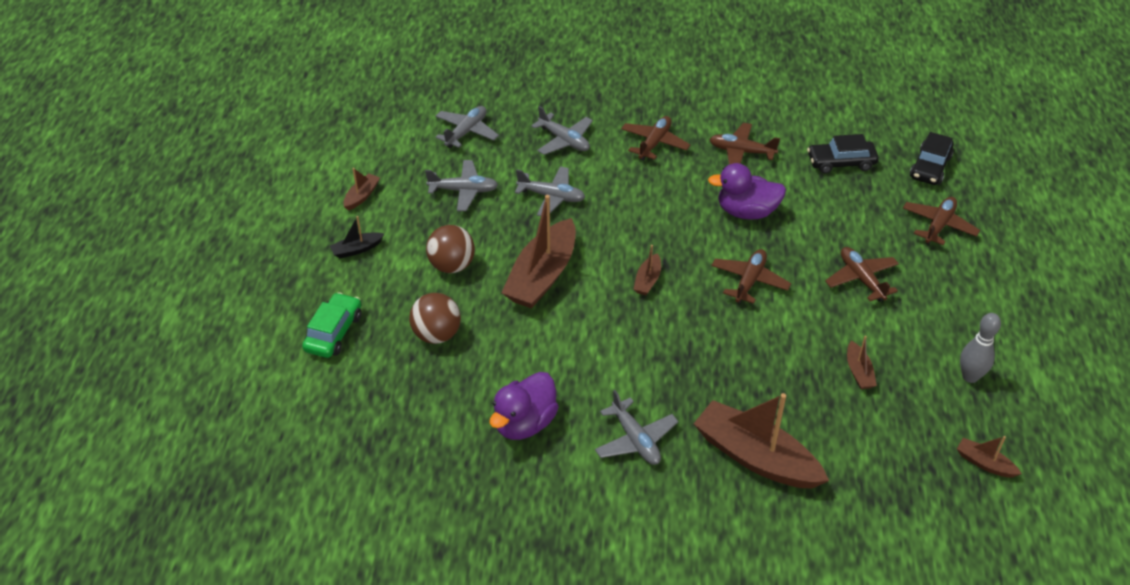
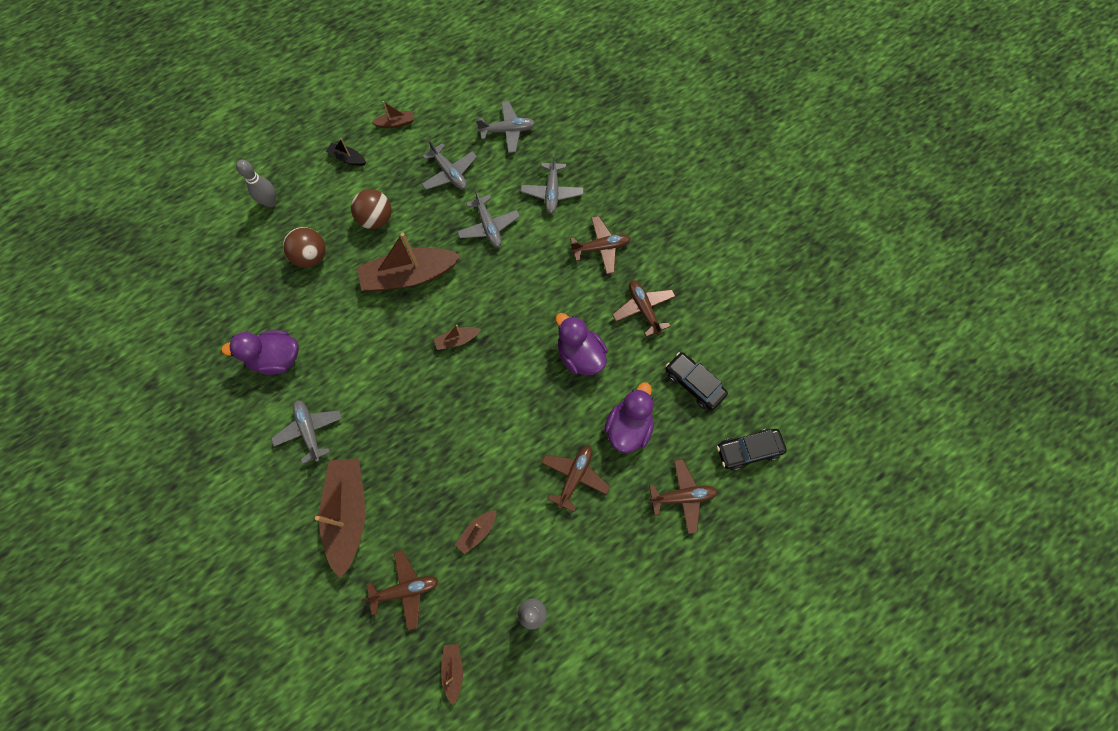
camera: 50 degrees right, 25 degrees up
green car [302,292,361,358] -> grey bowling pin [236,160,276,207]
grey plane [595,390,678,465] -> grey plane turned 135 degrees clockwise [271,400,342,464]
brown plane [711,249,791,304] -> brown plane moved to [361,550,438,631]
none -> purple duck [604,382,654,453]

